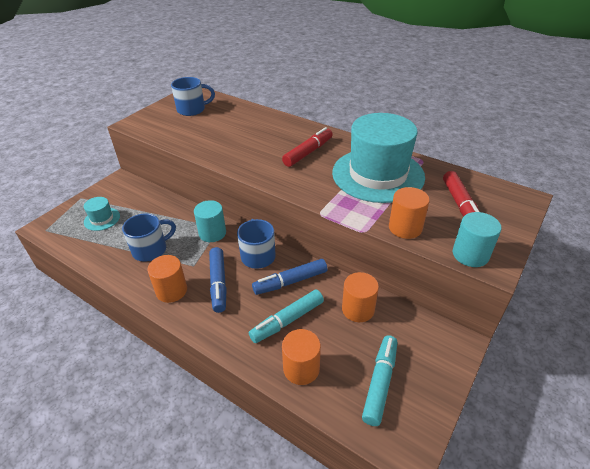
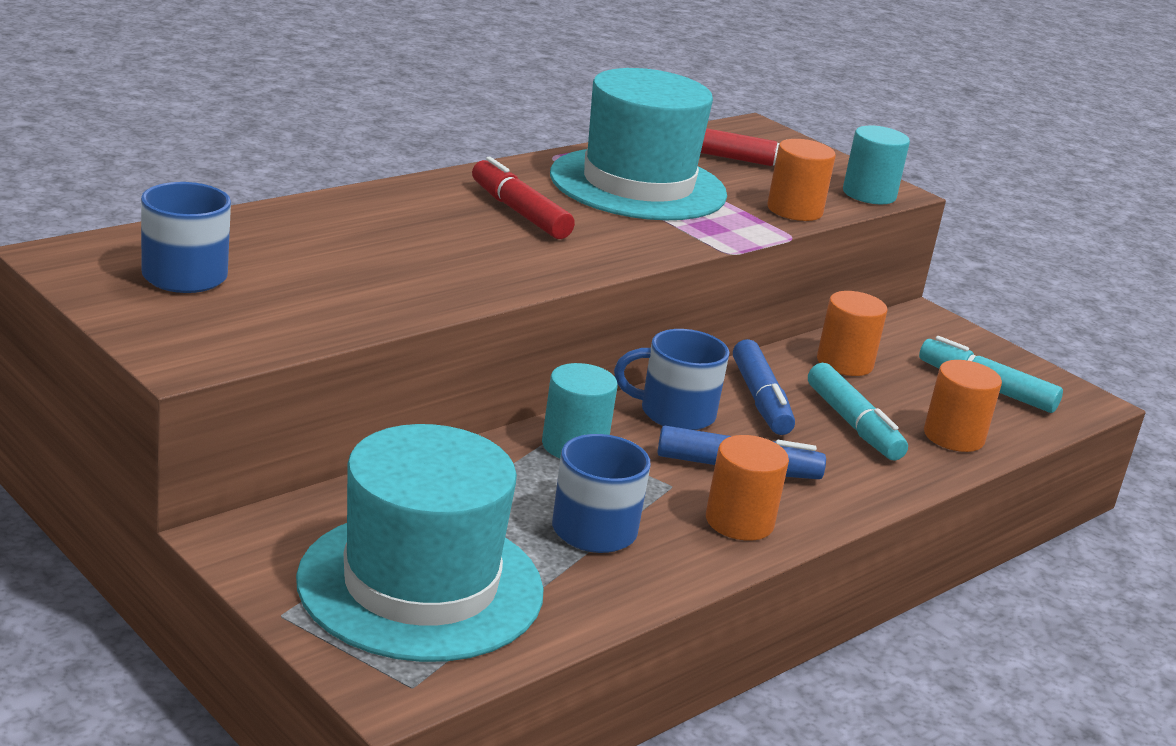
camera: 80 degrees left, 15 degrees down
turquoise hat [84,197,120,231] -> turquoise hat [296,424,544,662], size x2.38

